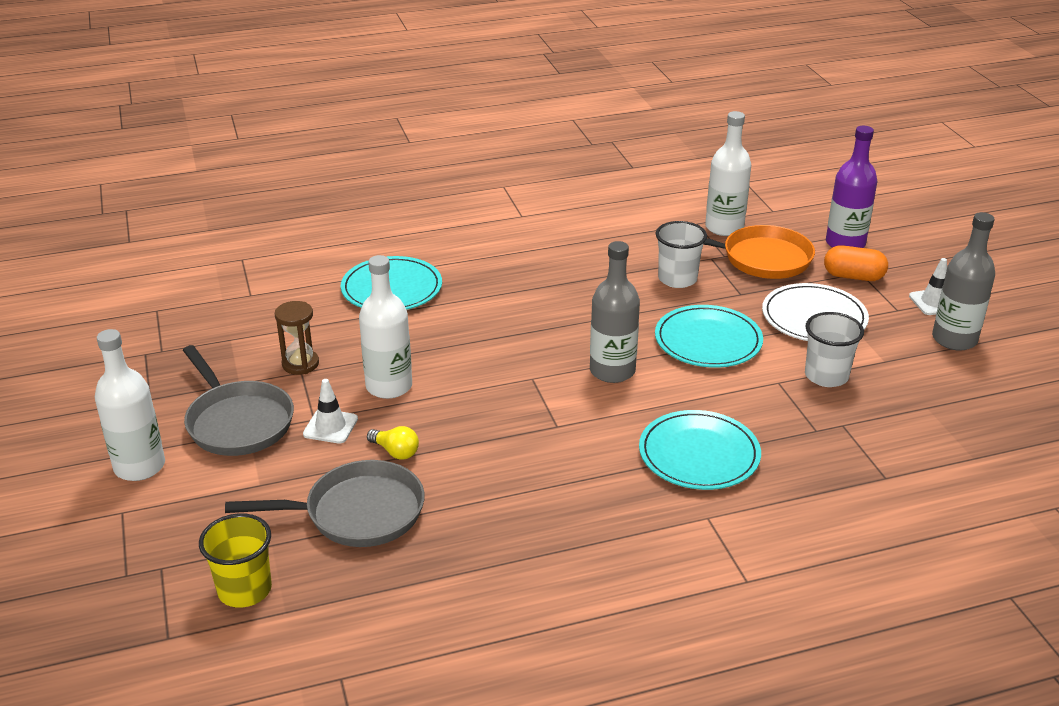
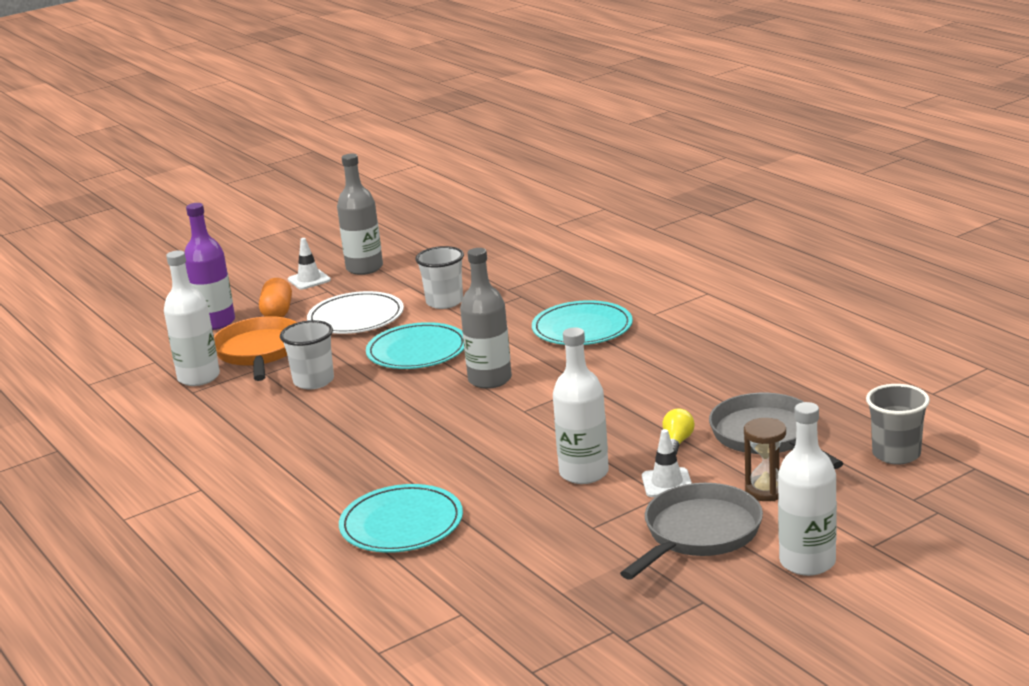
camera: 105 degrees left, 10 degrees down
yellow cup [199,513,272,608] -> grey cup [866,384,930,465]
brown hourglass [275,301,319,375] -> brown hourglass moved to [744,418,786,501]

